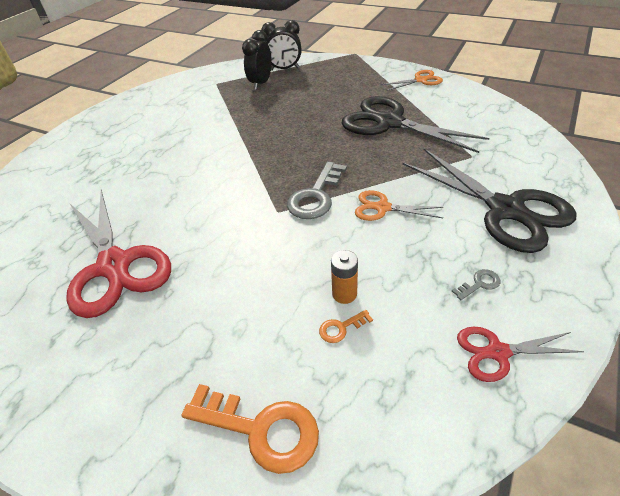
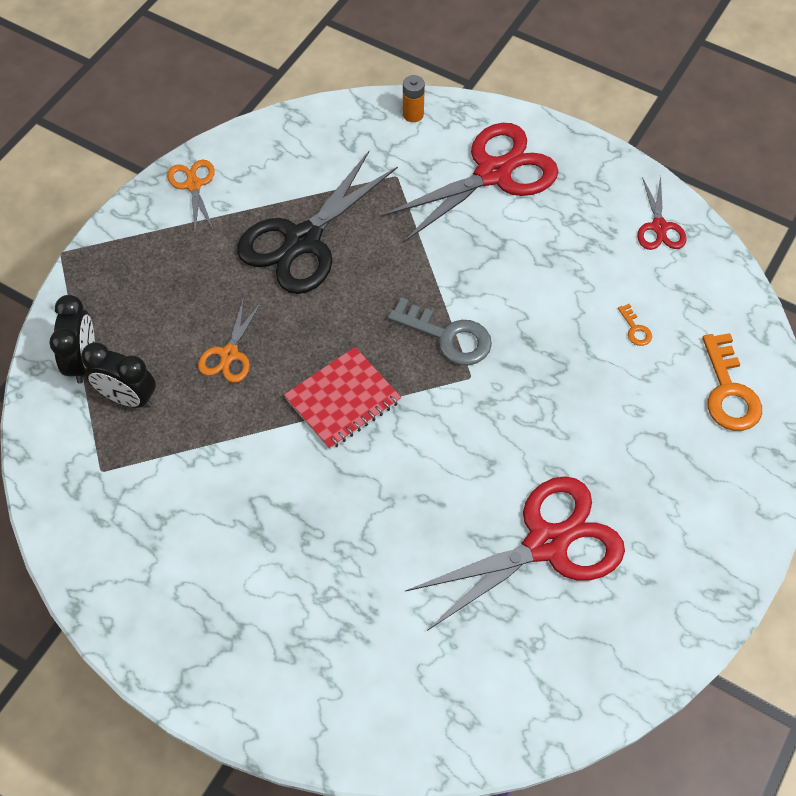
camera: 90 degrees left, 15 degrees up
orange key [181,384,319,474] -> orange key turned 150 degrees clockwise [702,333,762,431]
orange battery [331,250,358,304] -> orange battery moved to [403,75,425,122]
orange scissors [355,190,443,221] -> orange scissors moved to [198,297,262,383]
black scissors [402,149,577,253] -> red scissors [381,123,558,243]
grey key [452,269,500,300] -> none
none -> red notebook [284,347,401,450]

